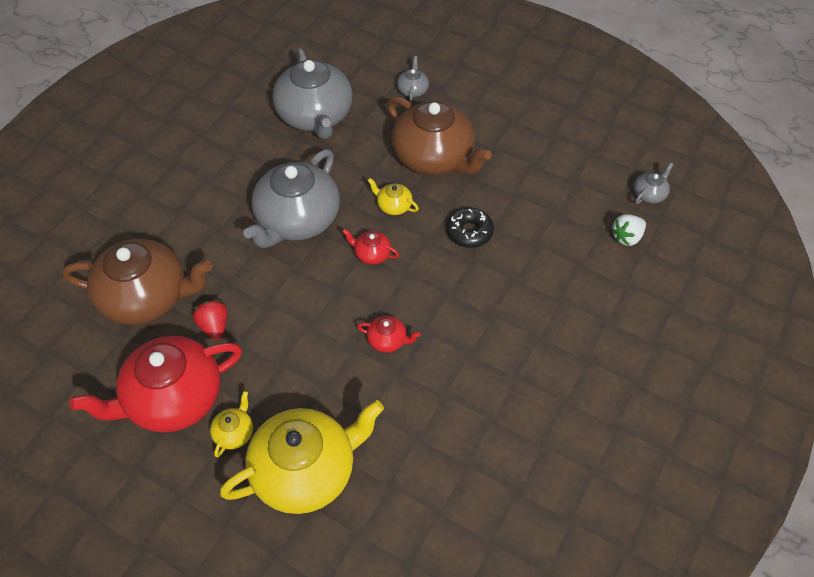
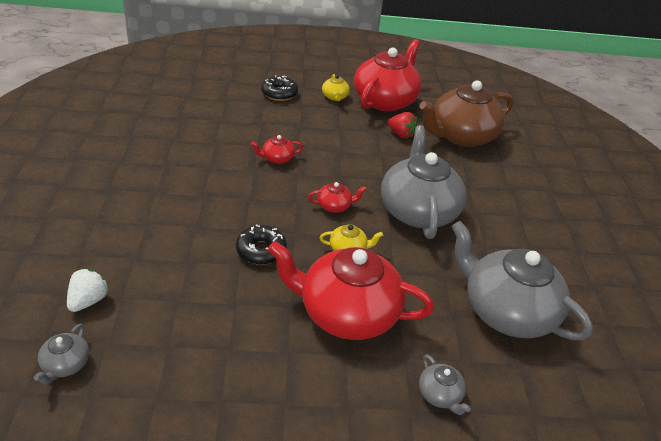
camera: 145 degrees right, 15 degrees down
yellow teapot [220,400,384,514] -> black donut [261,75,298,101]
brown teapot [387,96,492,175] -> red teapot [268,241,434,340]

